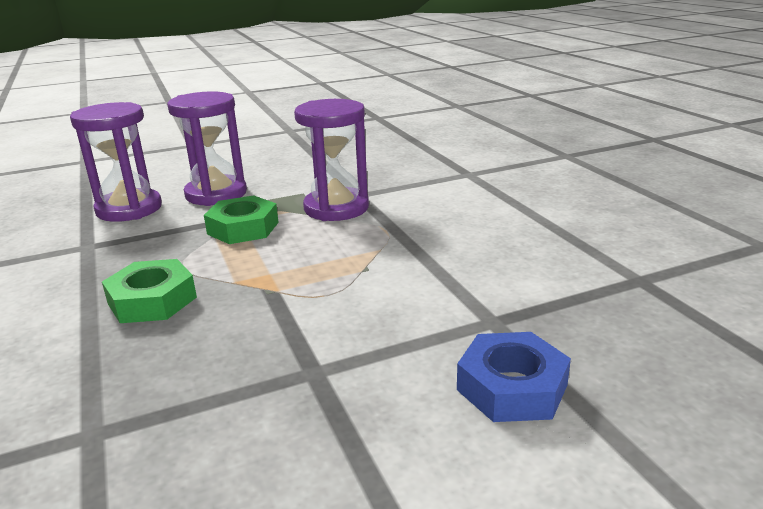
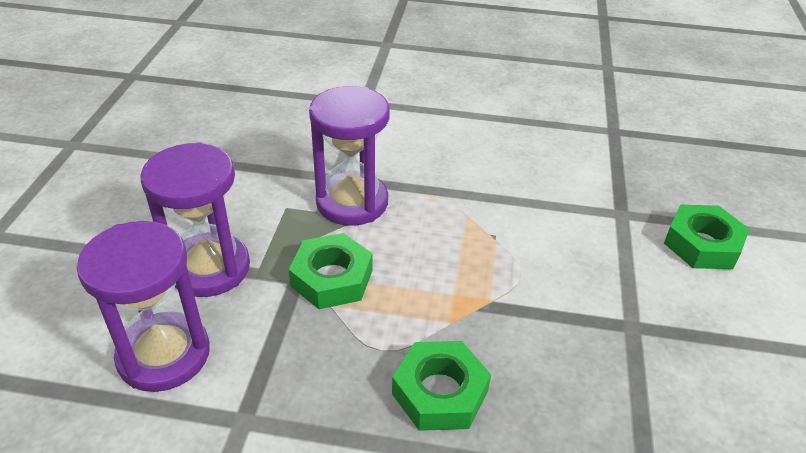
camera: 60 degrees left, 15 degrees up
blue nut [457,332,571,422] -> green nut [664,205,749,269]

